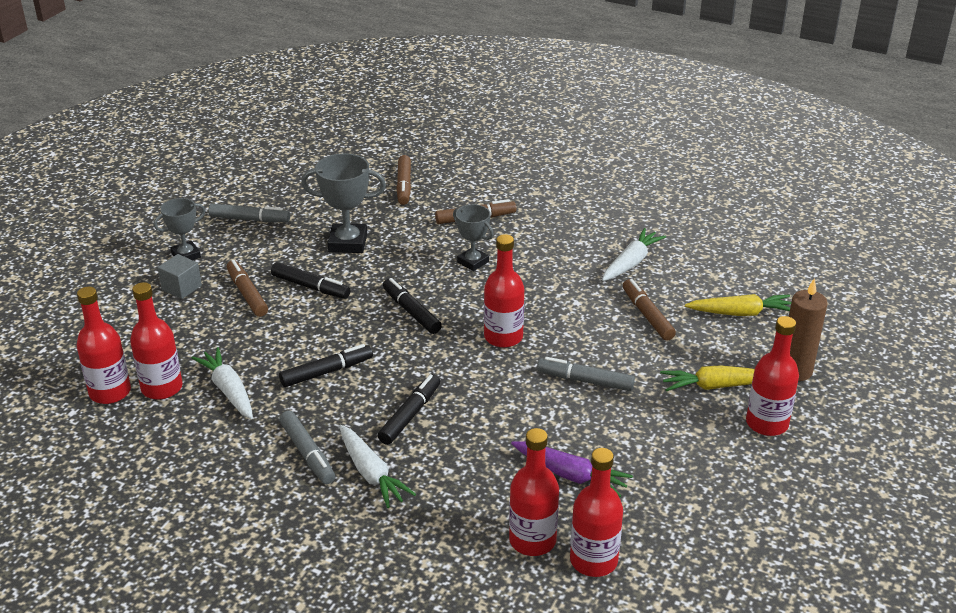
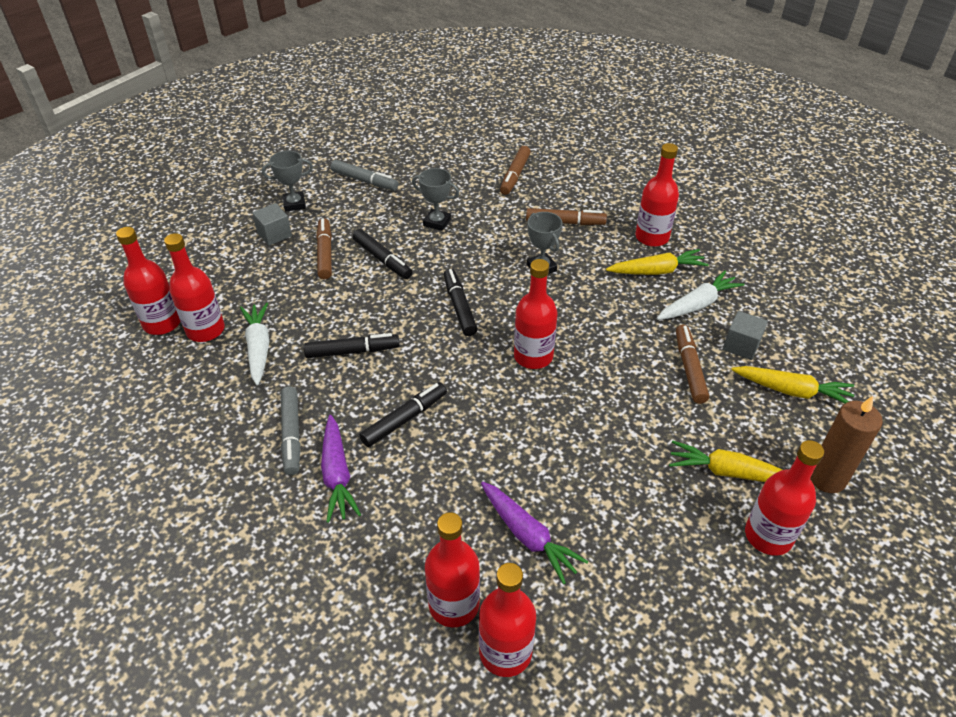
camera: 20 degrees right, 10 degrees up
grey trophy [301,153,386,253] -> grey trophy [412,168,459,231], size x0.64
white carrot [339,425,416,508] -> purple carrot [321,415,361,523]
grey marker [537,357,635,391] -> none
none -> yellow carrot [606,249,709,275]
none -> red bottle [635,143,679,247]
none -> grey cube [723,311,768,360]

